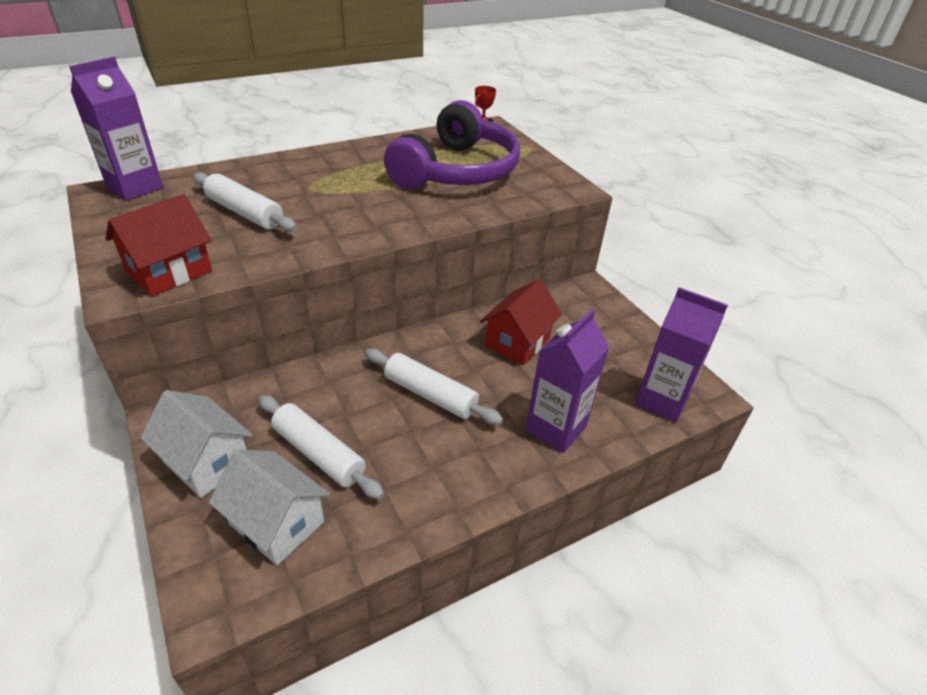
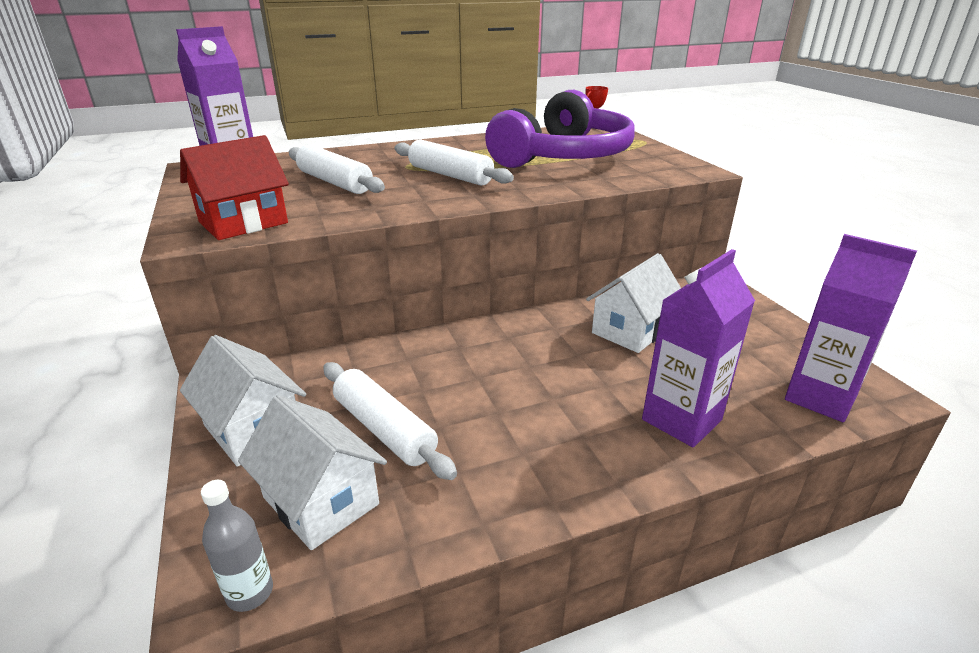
camera: 10 degrees right, 10 degrees down
white rolling pin [365,349,503,425] -> white rolling pin moved to [394,139,514,186]
red house [480,279,562,365] -> white house [586,253,681,353]
none -> grey bottle [201,480,273,612]

